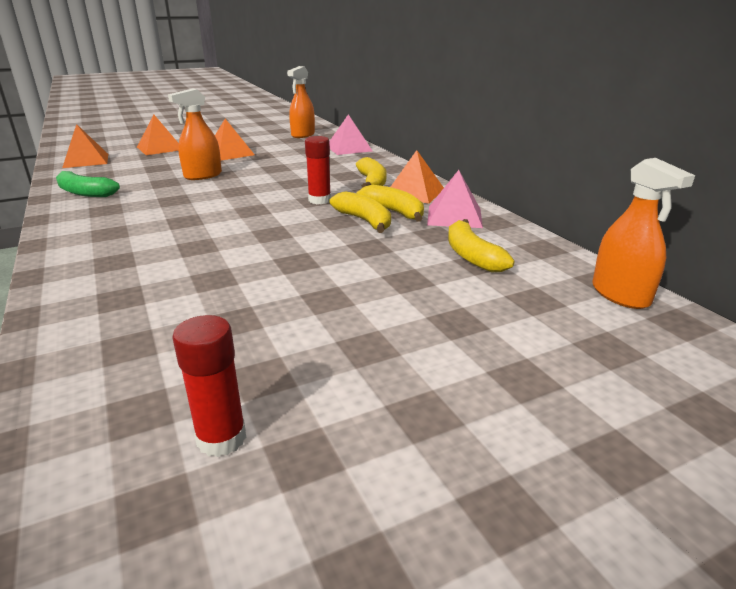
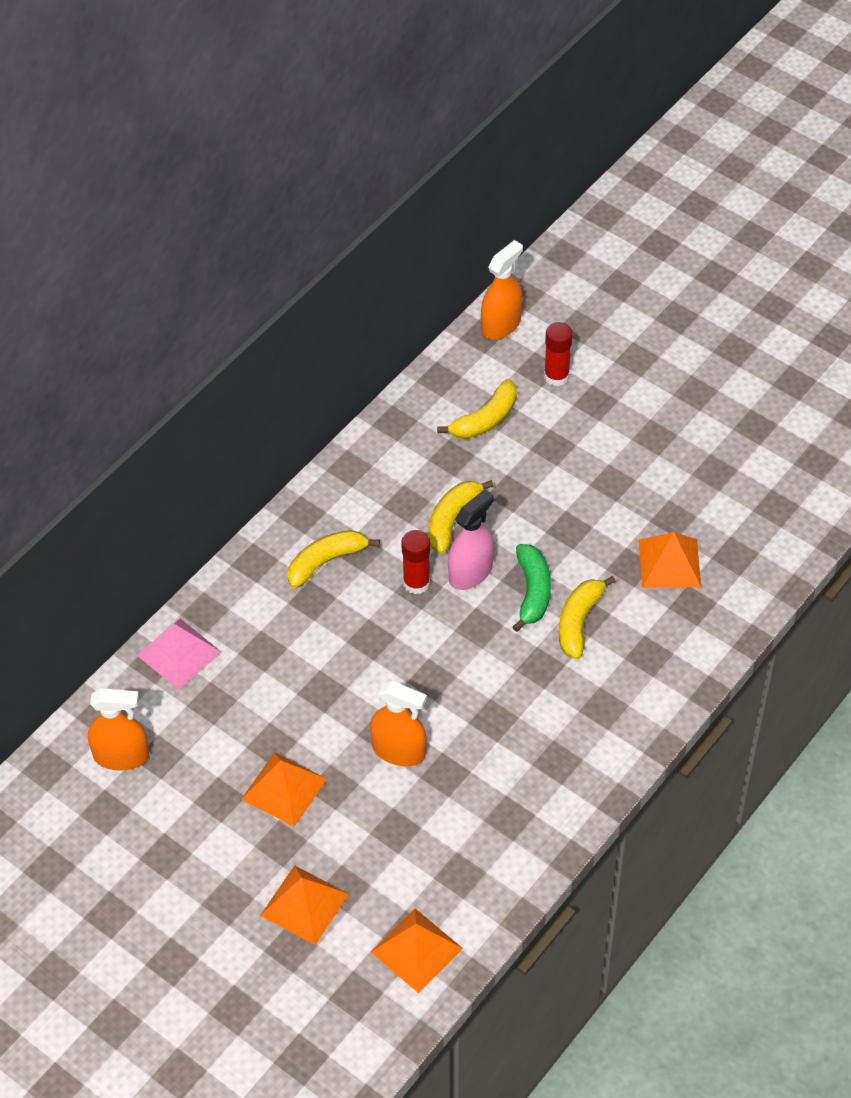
camera: 115 degrees left, 25 degrees up
green banana [56,171,120,197] -> green banana moved to [513,544,551,632]
red glue stick [172,315,246,457] -> red glue stick moved to [544,322,573,386]
yellow banana [357,185,424,222] -> yellow banana moved to [559,576,616,659]
orange pyramid [391,150,444,204] -> orange pyramid moved to [639,532,701,588]
pink pyramid [427,170,483,228] -> none
none -> pink spray bottle [448,489,494,590]

